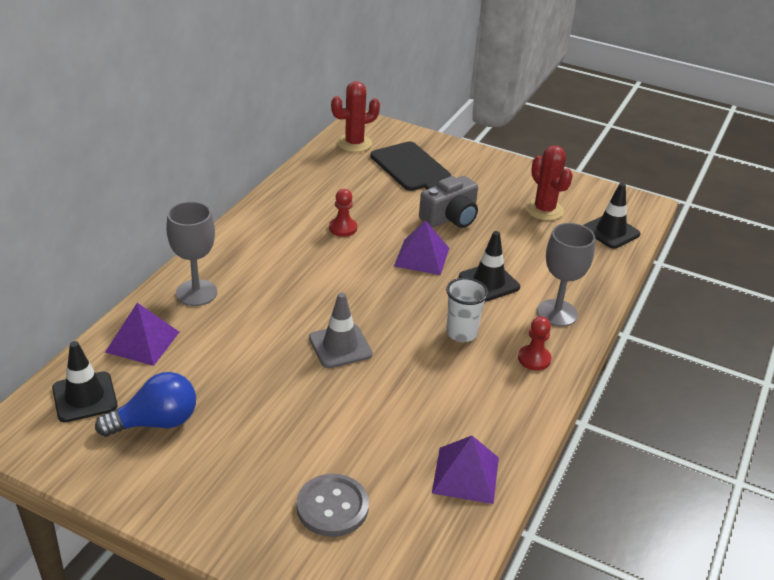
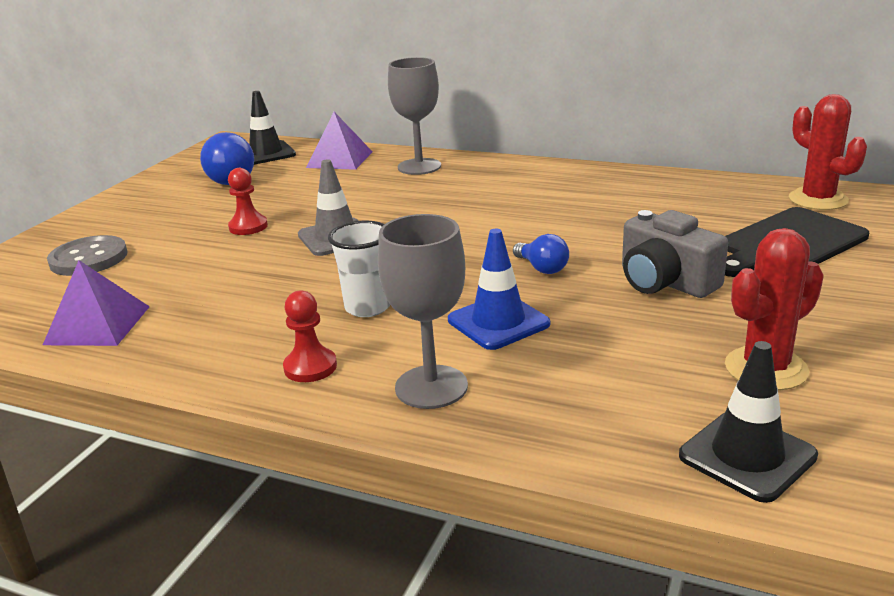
camera: 90 degrees right, 10 degrees down
red pawn [329,189,357,237] -> red pawn moved to [228,168,268,235]
purple pyramid [394,220,449,275] -> blue light bulb [513,234,569,274]
black traffic cone [459,231,520,301] -> blue traffic cone [448,229,550,350]

